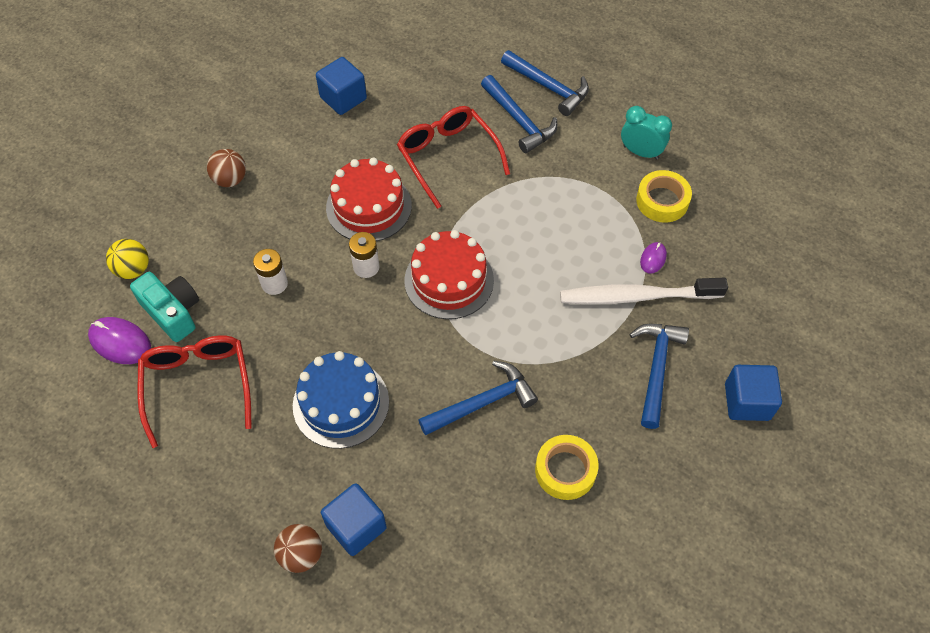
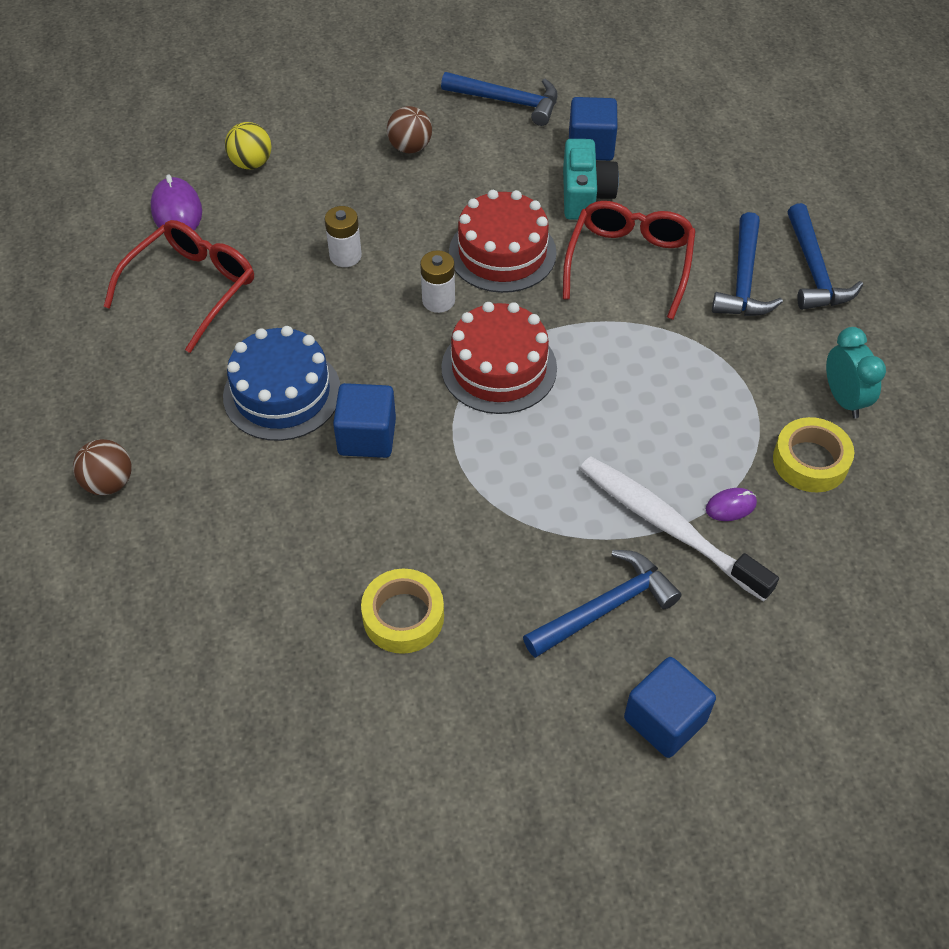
camera: 45 degrees right, 5 degrees down
turquoise camera [130,272,199,342] -> turquoise camera moved to [563,139,619,220]
blue cube [321,483,387,556] -> blue cube moved to [333,383,396,458]
blue hammer [418,361,538,436] -> blue hammer moved to [441,72,558,126]

